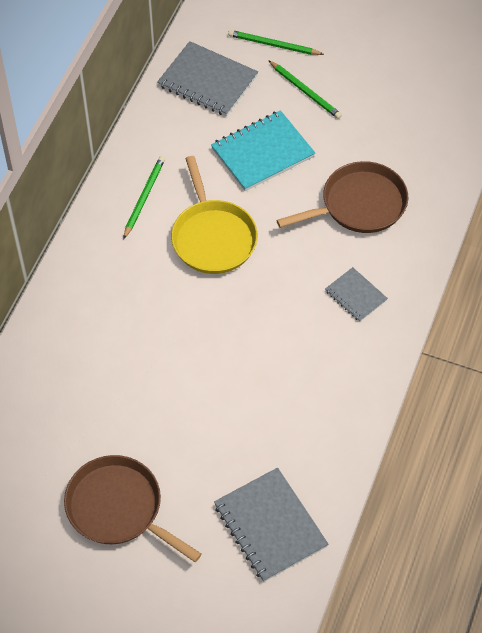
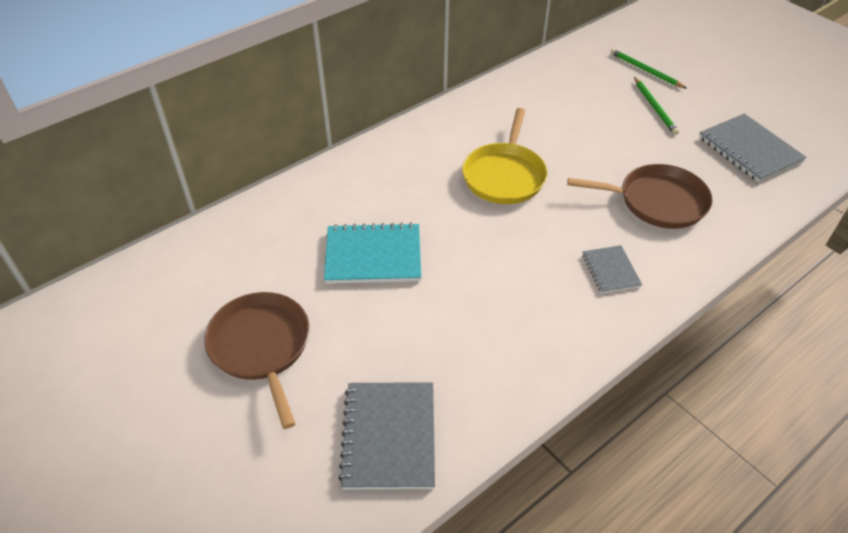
camera: 30 degrees right, 10 degrees down
green pencil [123,156,165,239] -> none
grey notebook [157,41,258,116] -> grey notebook moved to [699,114,807,183]
turquoise notebook [211,110,315,191] -> turquoise notebook moved to [324,222,421,284]

